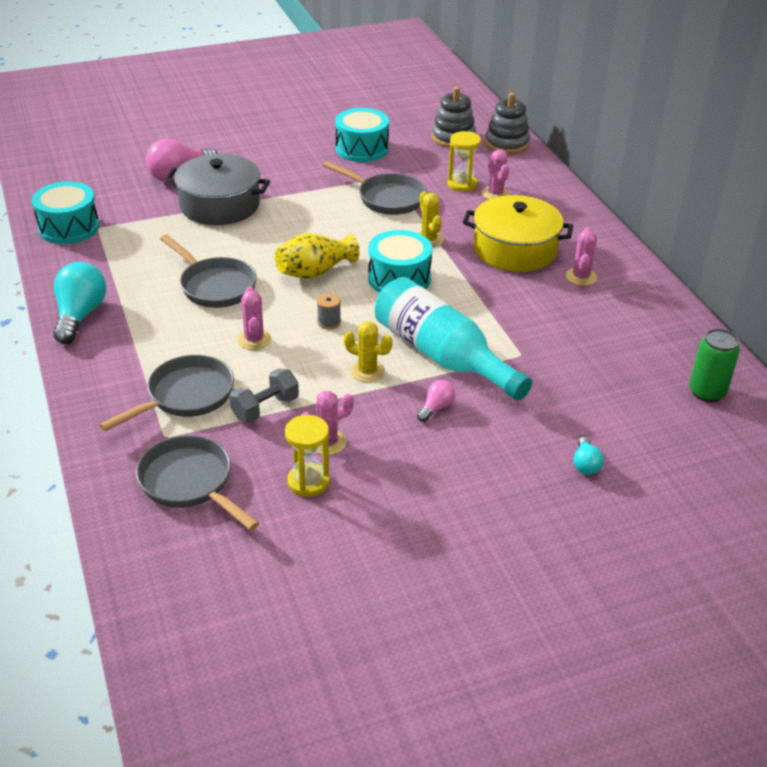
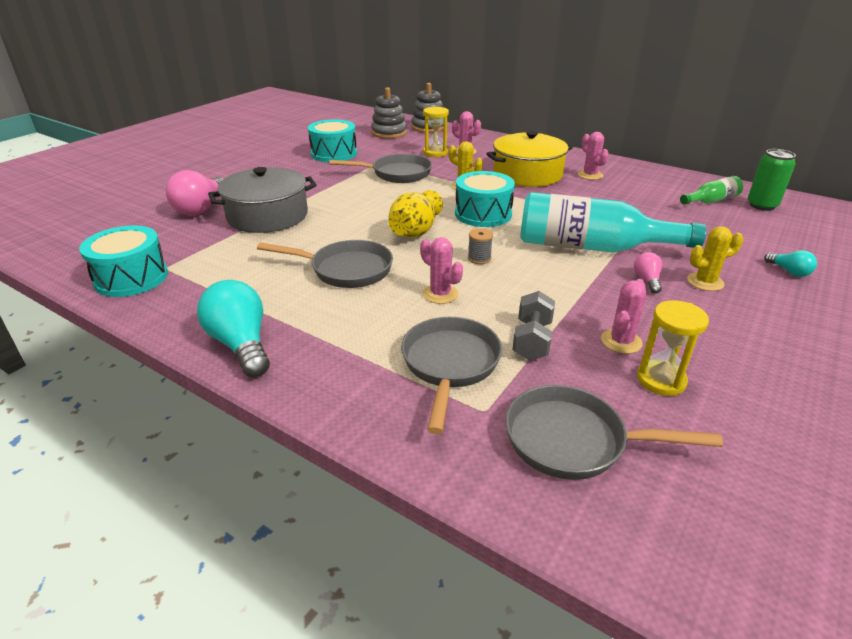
camera: 35 degrees left, 5 degrees down
yellow cactus [344,321,393,382] -> yellow cactus moved to [687,226,743,291]
none -> green bottle [680,176,743,205]

